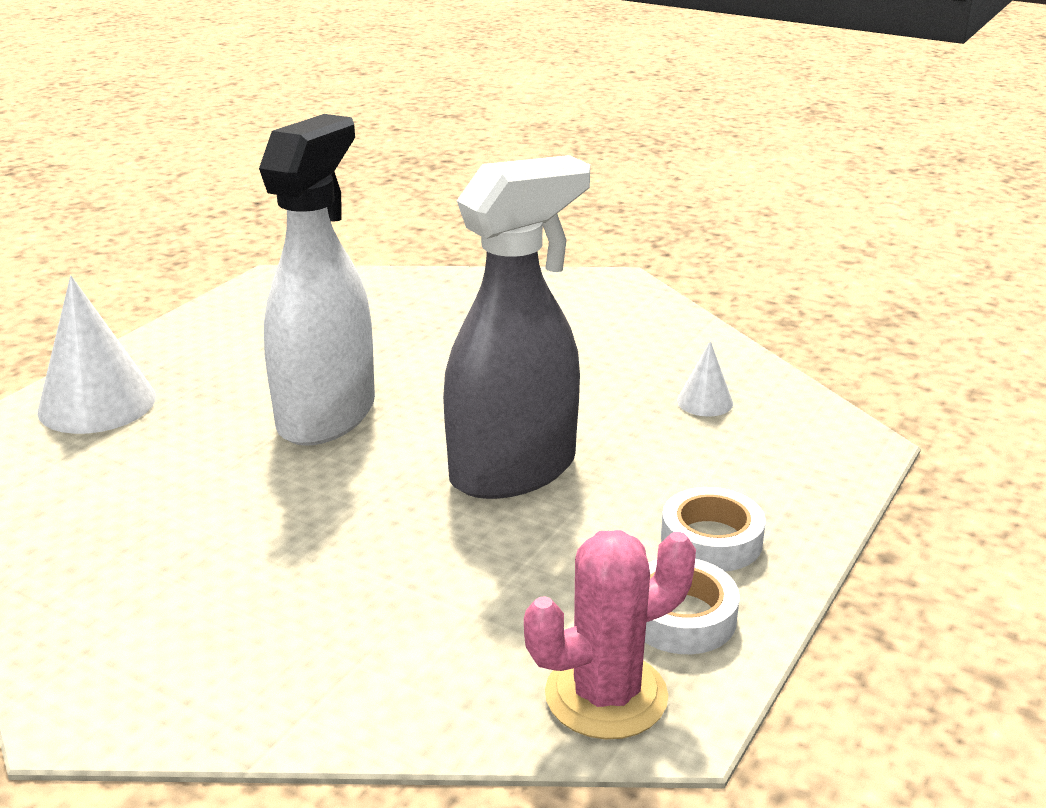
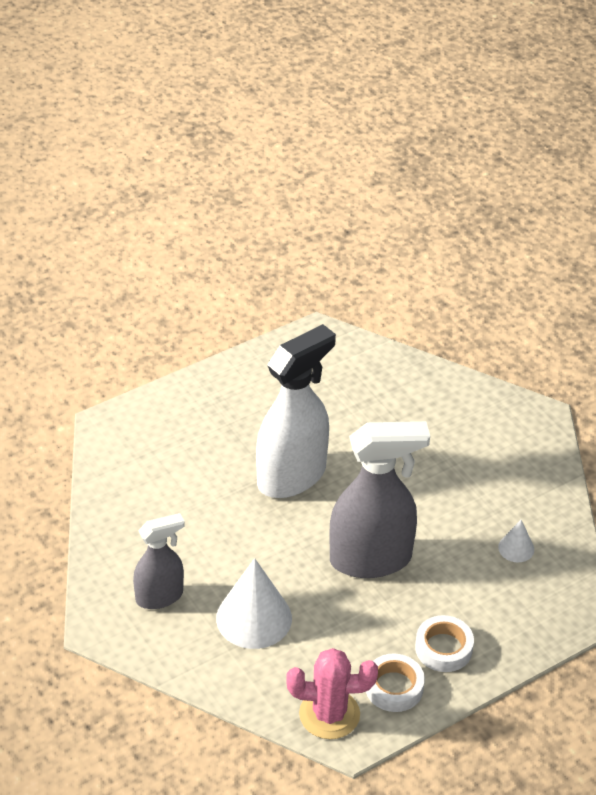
camera: 25 degrees right, 15 degrees up
white cone [37,276,156,434] -> white cone moved to [216,558,292,649]
none -> grey spray bottle [133,513,185,609]

